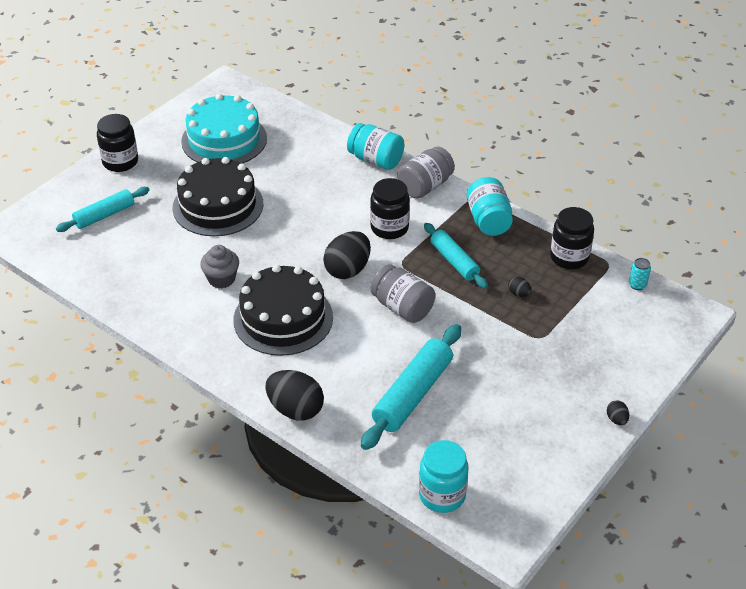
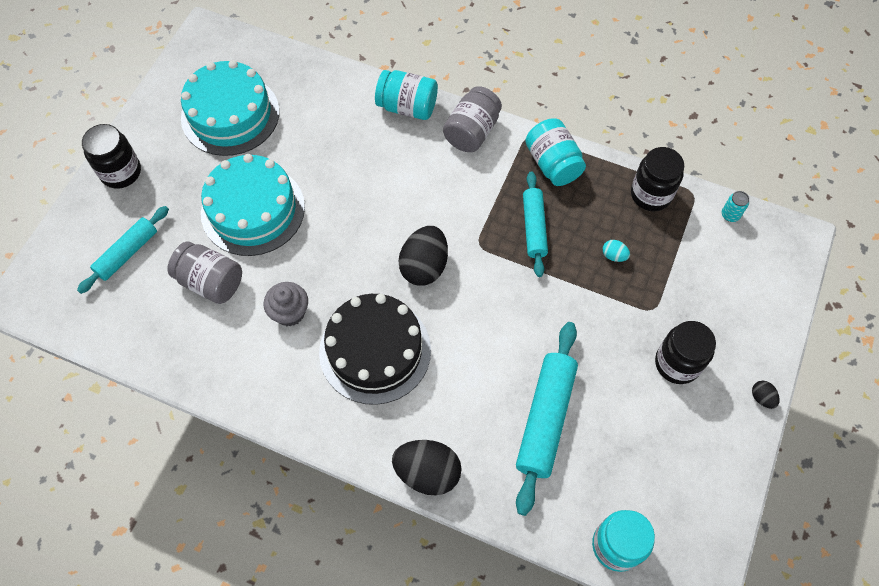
camera: 15 degrees left, 20 degrees up
black cake [173,157,263,236] -> turquoise cake [201,154,305,256]
black jar [370,178,410,239] -> black jar moved to [655,321,716,384]
grey jar [371,264,435,323] -> grey jar moved to [167,242,242,304]
turquoise rolling pin [424,223,488,289] -> turquoise rolling pin turned 45 degrees clockwise [523,171,548,277]
black egg [508,277,531,297] -> turquoise egg [603,240,630,262]

